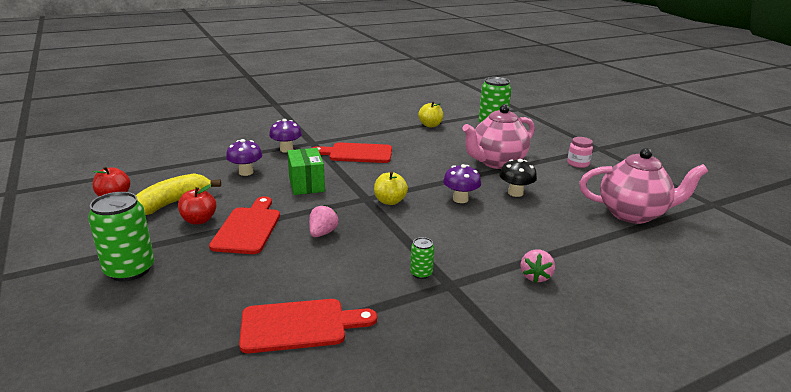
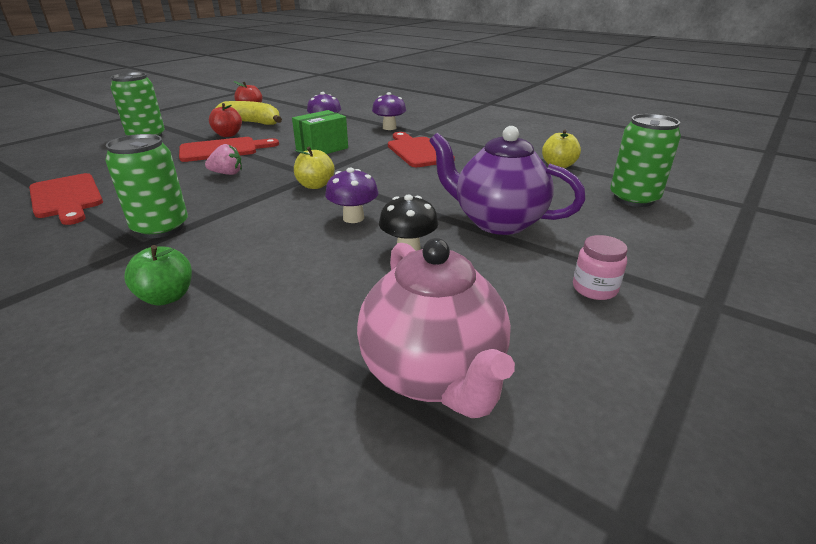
camera: 65 degrees right, 5 degrees up
green can [410,237,435,279] -> green can [105,134,188,238], size x2.09
pink teapot [462,104,535,169] -> purple teapot [429,126,586,235]
pink strawberry [521,249,555,283] -> green apple [124,245,192,306]

